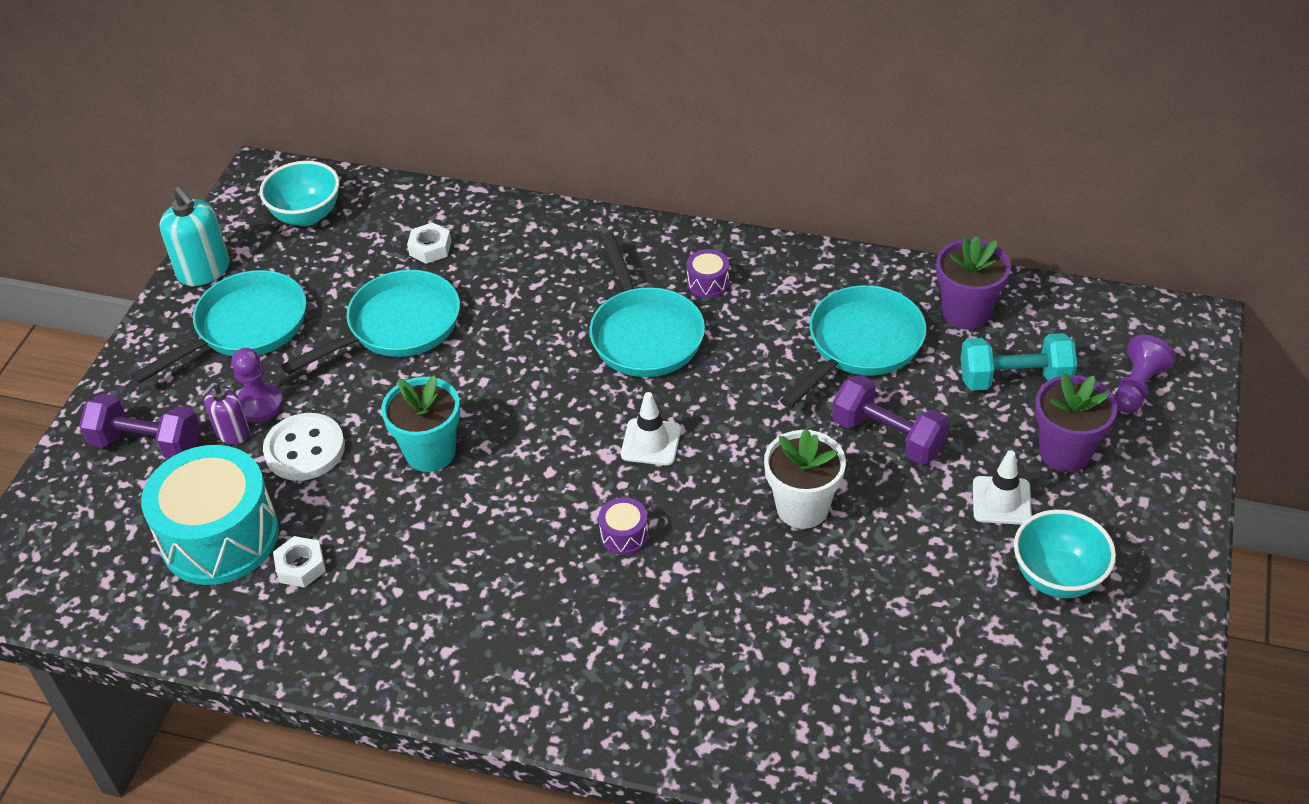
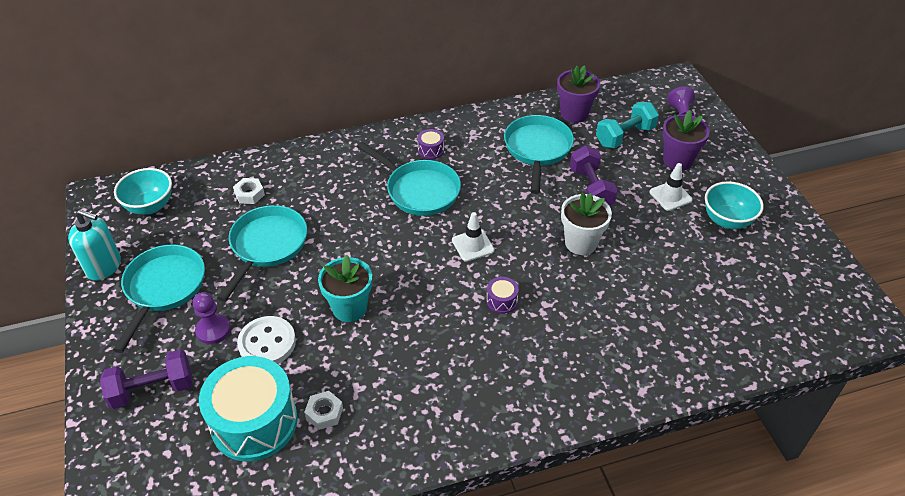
camera: 35 degrees left, 0 degrees up
purple soap dispenser [201,383,250,444] -> none
purple dumbbell [832,375,950,465] -> purple dumbbell turned 75 degrees clockwise [570,146,618,206]

